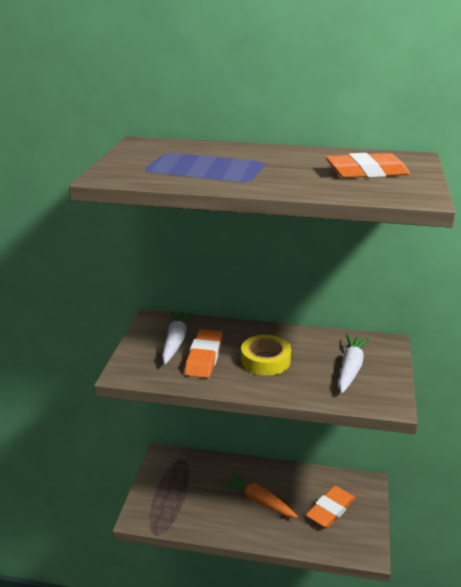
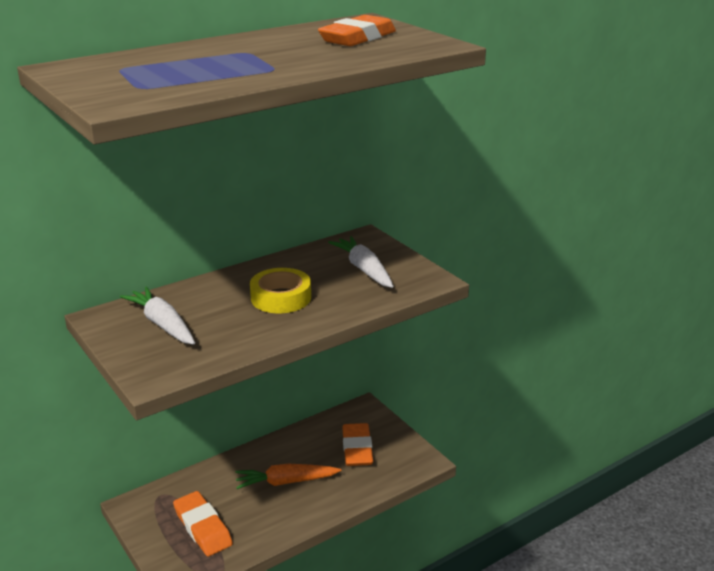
camera: 45 degrees left, 0 degrees up
orange eraser [184,329,223,378] -> orange eraser moved to [173,491,233,556]

